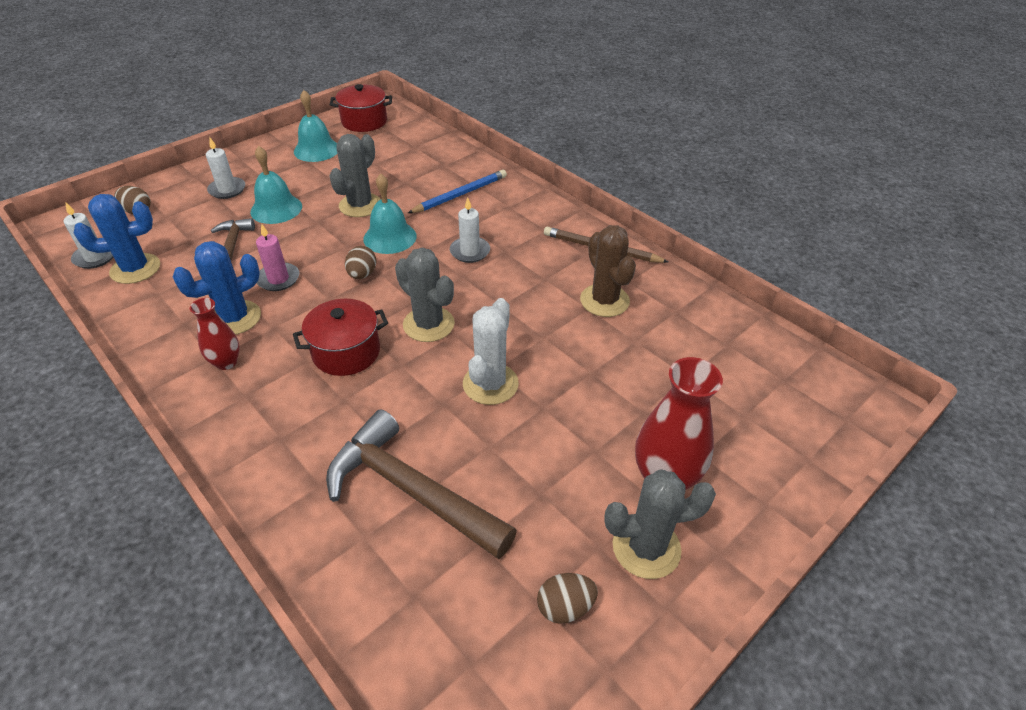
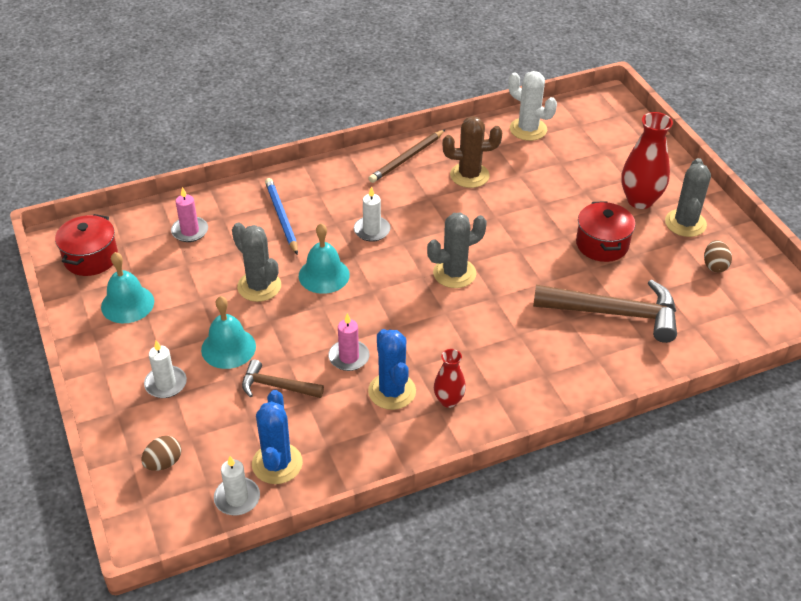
camera: 70 degrees left, 0 degrees up
red pot [293,299,388,376] -> red pot moved to [576,201,635,262]
brown hammer [326,410,517,559] -> brown hammer turned 135 degrees counterclockwise [533,280,677,343]
brown egg [345,246,376,279] -> none
white cactus [463,298,519,405] -> white cactus moved to [508,71,557,141]
none -> pink candle [171,187,208,242]

